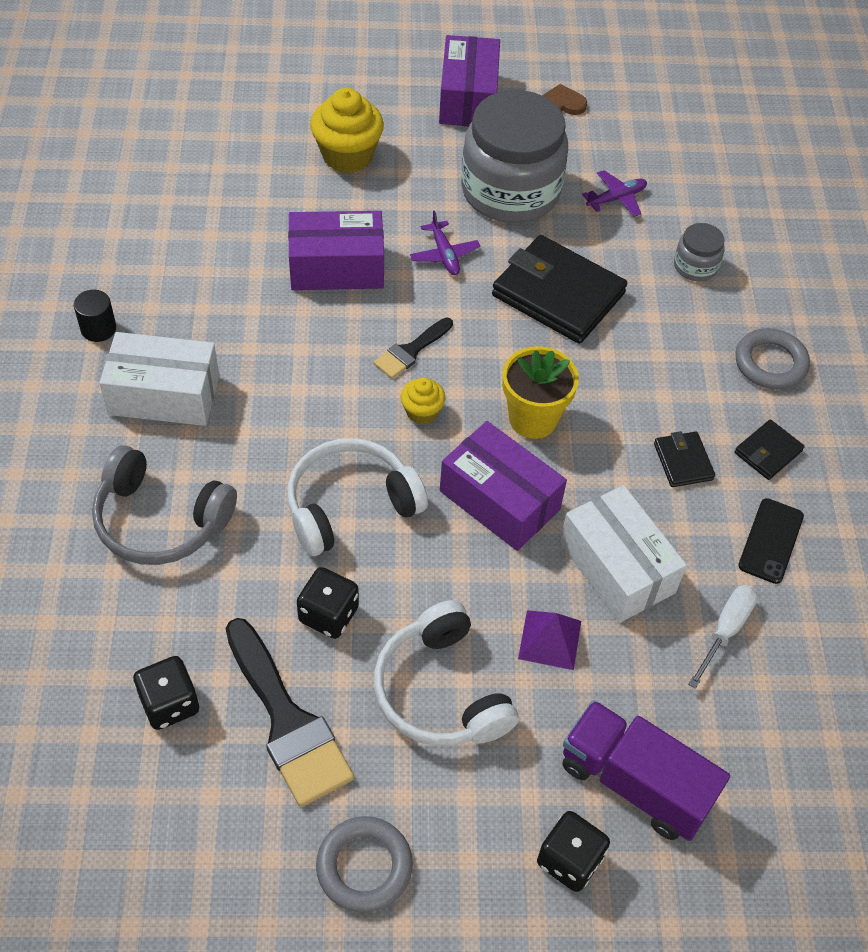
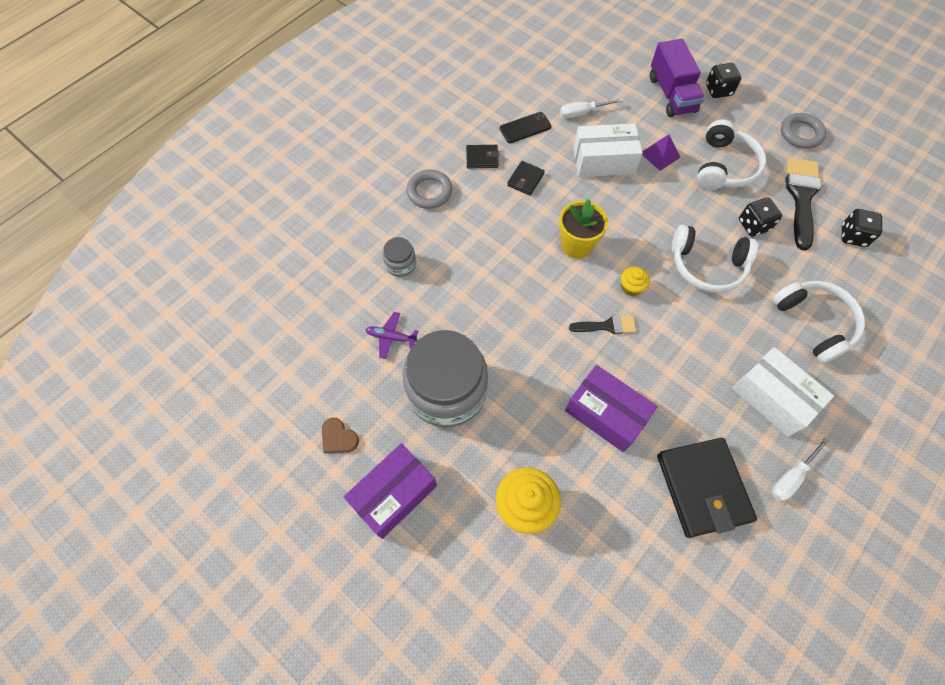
camera: 135 degrees left, 10 degrees up
black cylinder [74,290,116,342] -> white screwdriver [772,438,829,501]
grey headphones [92,445,237,565] -> white headphones [772,281,865,364]
purple plane [410,211,481,275] -> none
purple box [440,421,567,551] -> none
black wallet [492,235,627,344] -> black wallet moved to [657,438,757,538]
white box [560,485,687,623] -> white box turned 75 degrees clockwise [573,123,643,177]

